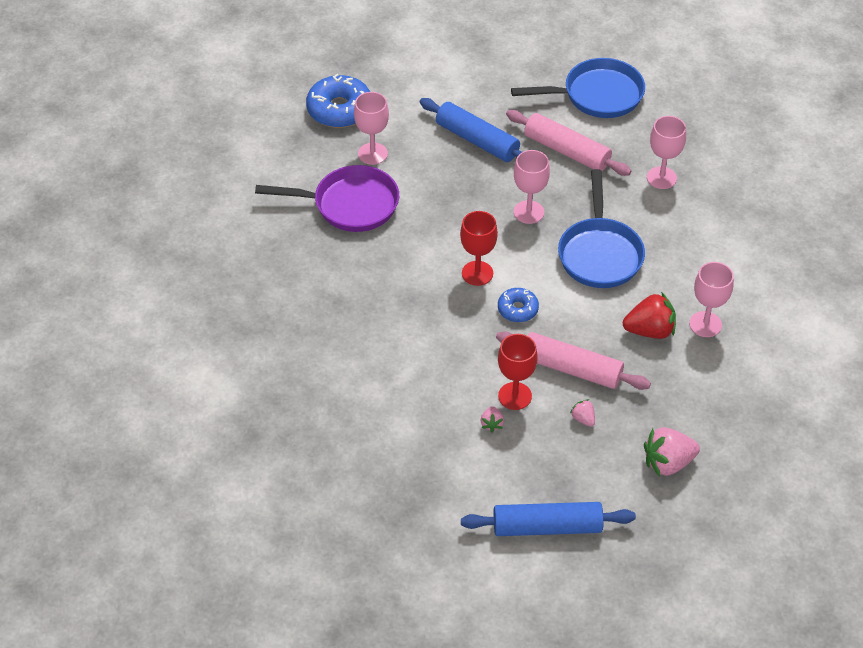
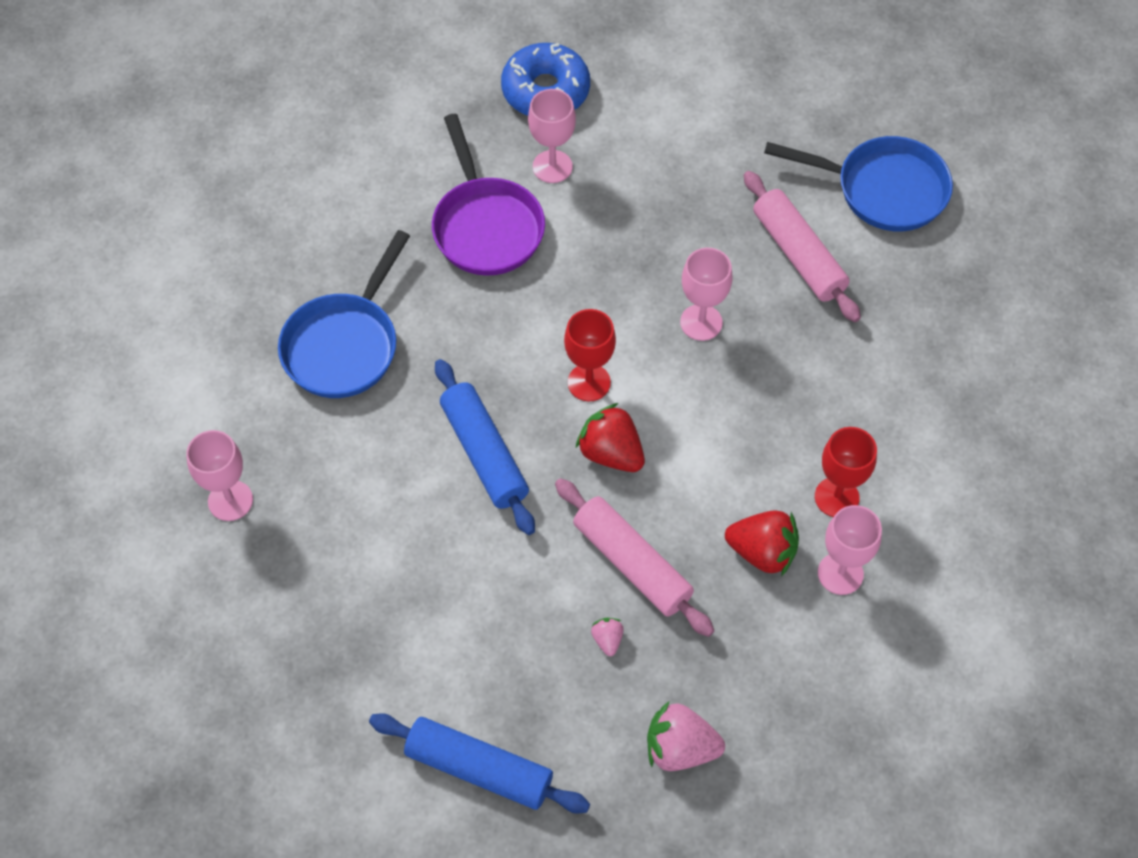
camera: 25 degrees right, 10 degrees up
purple pan [255,165,399,232] -> purple pan turned 45 degrees clockwise [432,114,545,276]
blue rolling pin [419,98,522,162] -> blue rolling pin moved to [435,359,535,535]
pink strawberry [481,406,504,432] -> none
blue donut [498,288,539,322] -> red strawberry [575,403,645,472]
red goblet [498,334,538,410] -> red goblet moved to [815,427,877,517]
blue pan [558,169,645,288] -> blue pan moved to [278,230,410,398]
pink goblet [647,116,686,189] -> pink goblet moved to [186,430,253,521]

